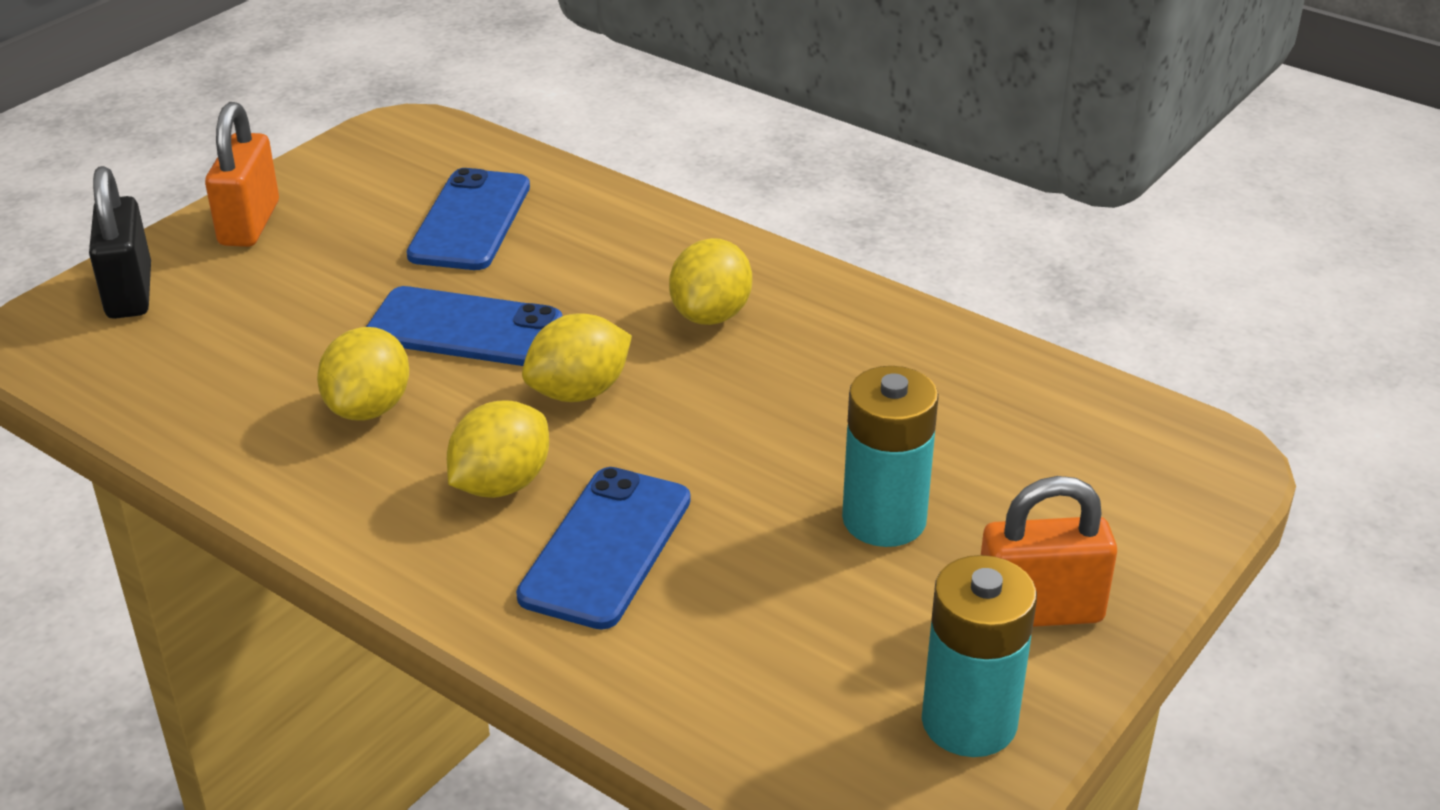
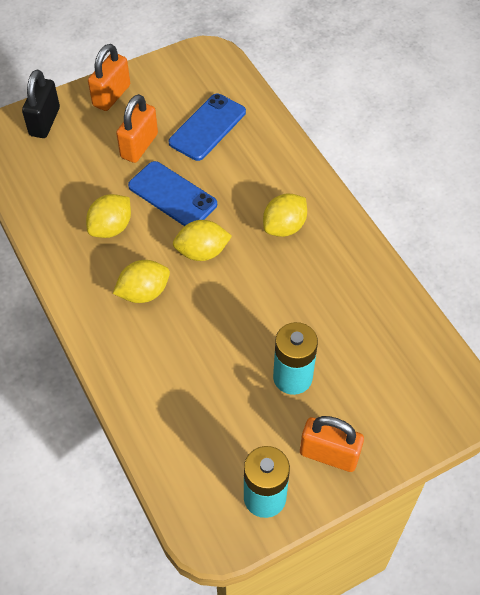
camera: 25 degrees right, 20 degrees up
blue phone [516,467,690,630] -> none
none -> orange padlock [116,94,158,163]

